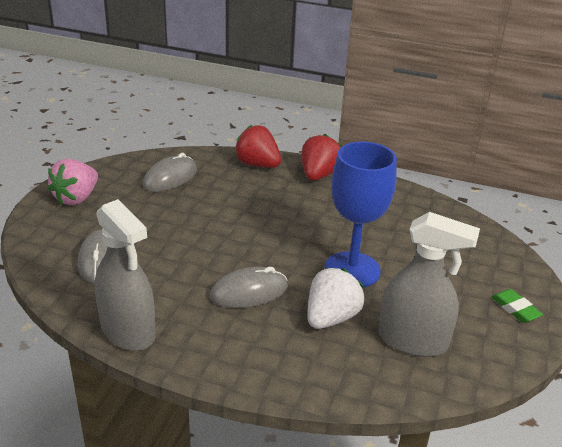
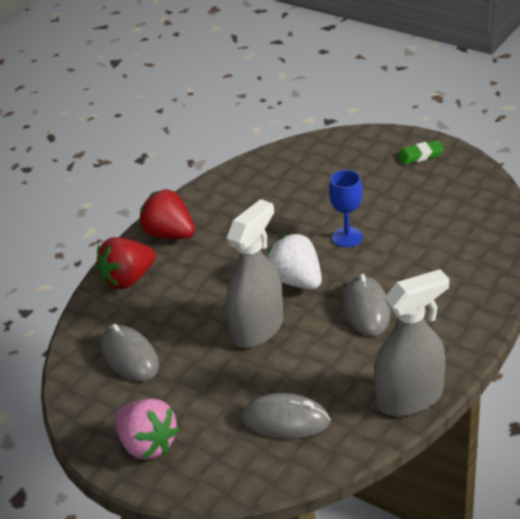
camera: 70 degrees left, 5 degrees up
white strawberry [307,268,365,329] -> white strawberry moved to [267,233,322,290]
blue goblet [325,142,397,288] -> blue goblet [329,170,363,247], size x0.56
grey spray bottle [378,212,480,357] -> grey spray bottle moved to [226,199,283,348]

